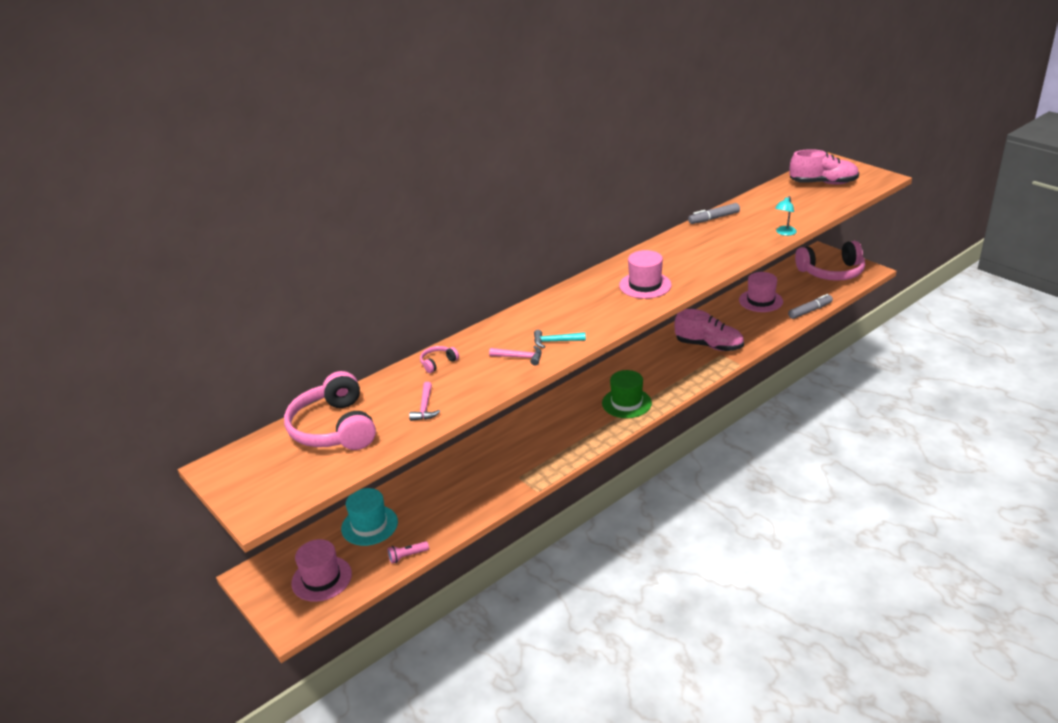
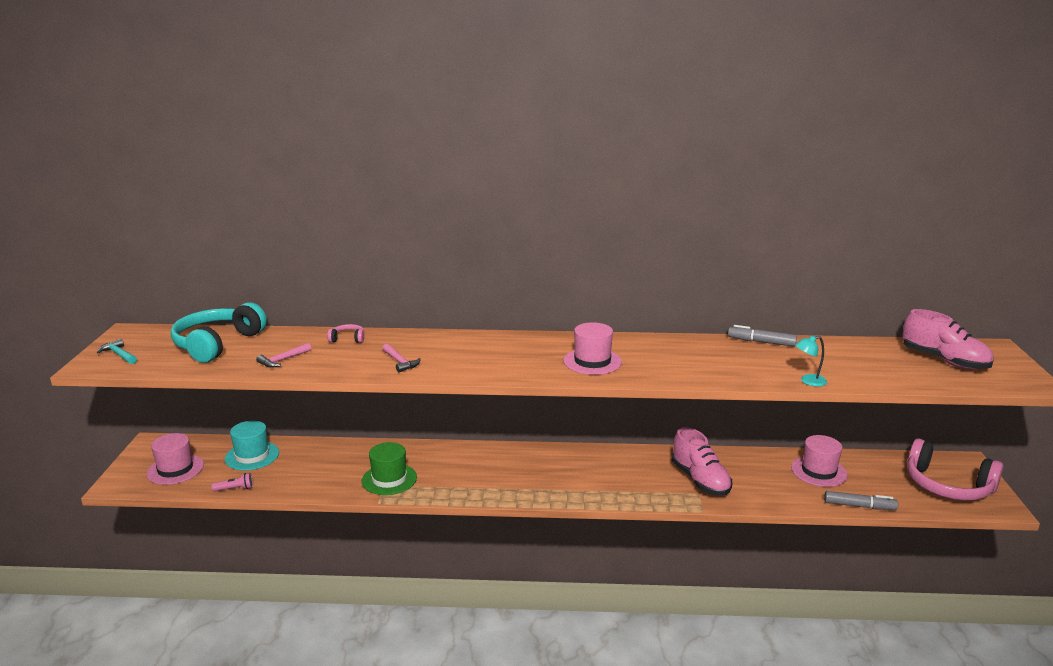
camera: 40 degrees right, 10 degrees down
pink headphones [284,371,376,450] -> turquoise headphones [170,302,267,363]
pink flashlight [387,541,429,564] -> pink flashlight turned 150 degrees clockwise [212,473,253,492]
turquoise hammer [534,330,586,348] -> turquoise hammer moved to [97,338,137,364]
green hat [602,370,652,418] -> green hat moved to [362,442,417,495]

